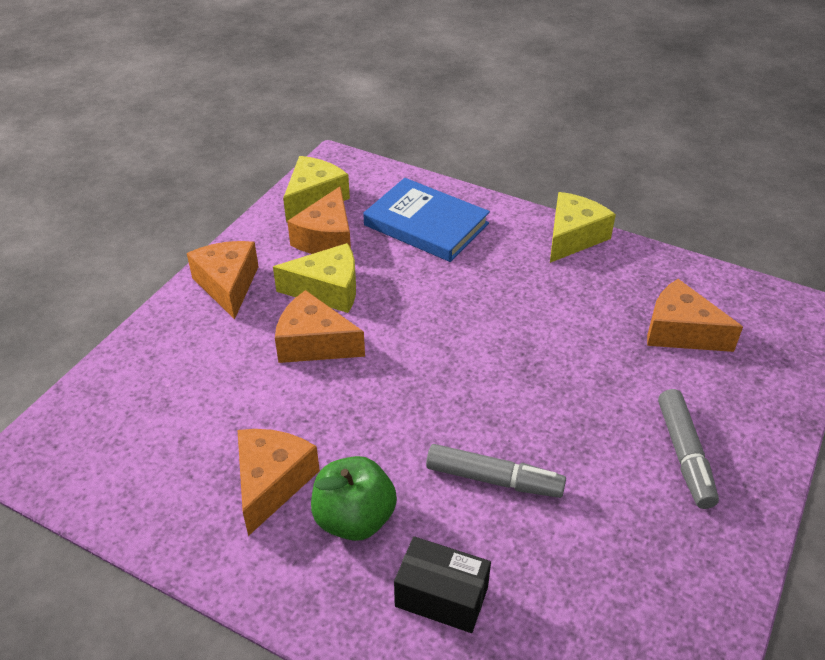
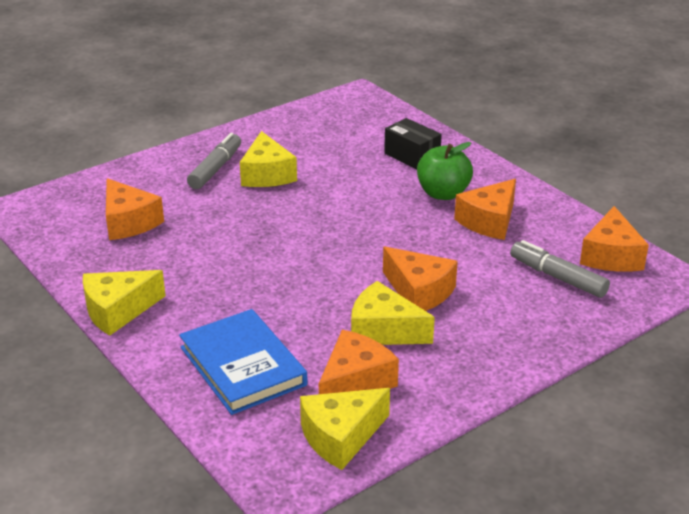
camera: 155 degrees left, 10 degrees down
orange cheese [187,241,259,320] -> orange cheese moved to [580,206,649,272]
grey marker [426,444,566,498] -> grey marker moved to [510,240,610,298]
none -> yellow cheese [240,131,297,187]

